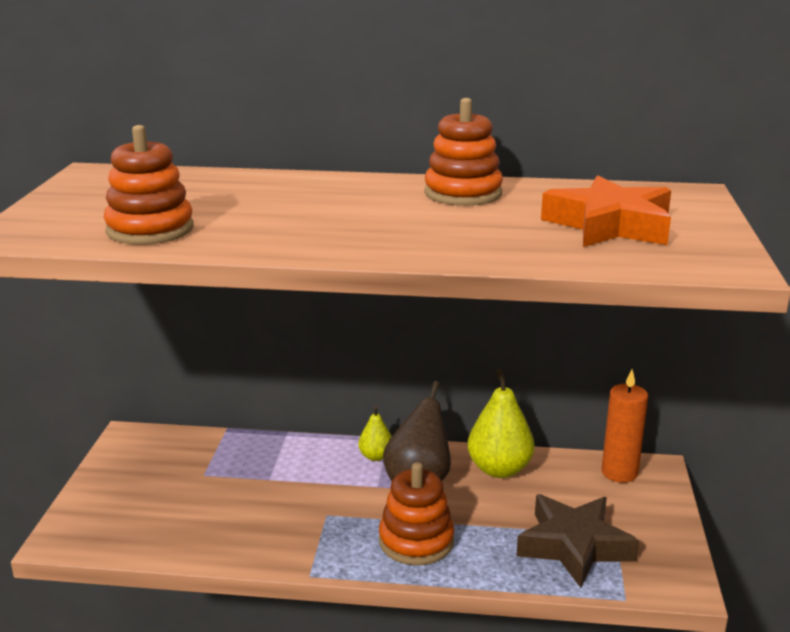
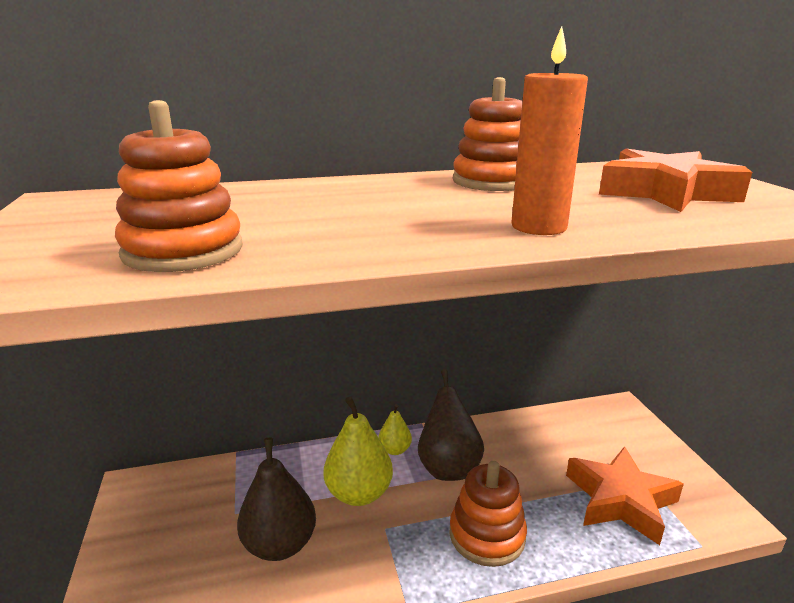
camera: 20 degrees left, 0 degrees up
yellow pear [468,369,534,478] -> yellow pear moved to [324,396,393,506]
brown star [516,494,639,588] -> orange star [566,446,684,545]
orange candle [602,370,648,483] -> orange candle moved to [511,26,588,235]
none -> brown pear [237,438,316,561]

